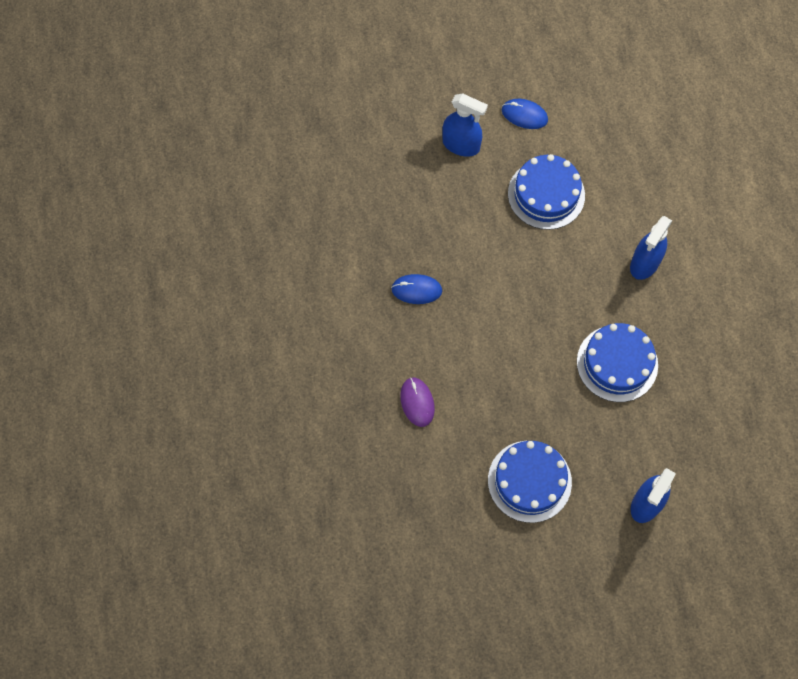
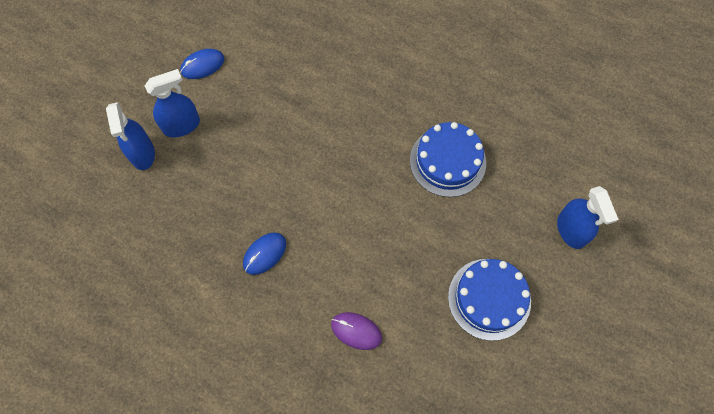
camera: 50 degrees left, 0 degrees up
blue cake [508,154,585,230] -> none
blue spray bottle [630,216,672,280] -> blue spray bottle moved to [106,102,155,170]

